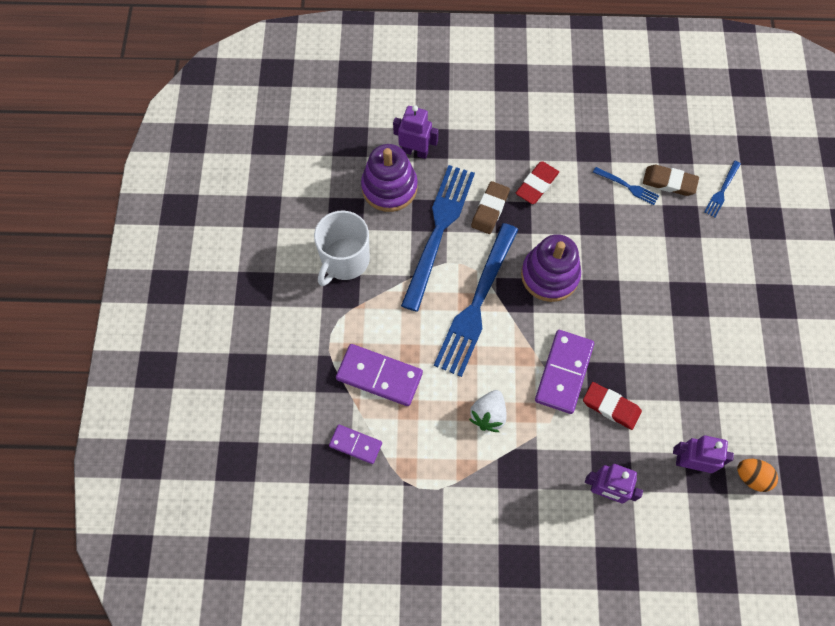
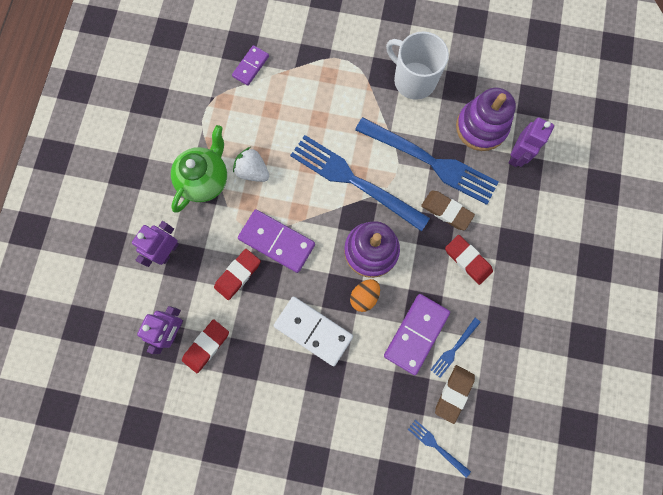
camera: 100 degrees right, 10 degrees up
purple domino [336,344,423,406] -> purple domino moved to [384,294,450,375]
orange egg [738,459,778,492] -> orange egg moved to [350,279,380,312]
none -> green teapot [171,125,227,212]
none -> red eraser [182,319,229,373]
none -> white domino [274,296,353,366]

